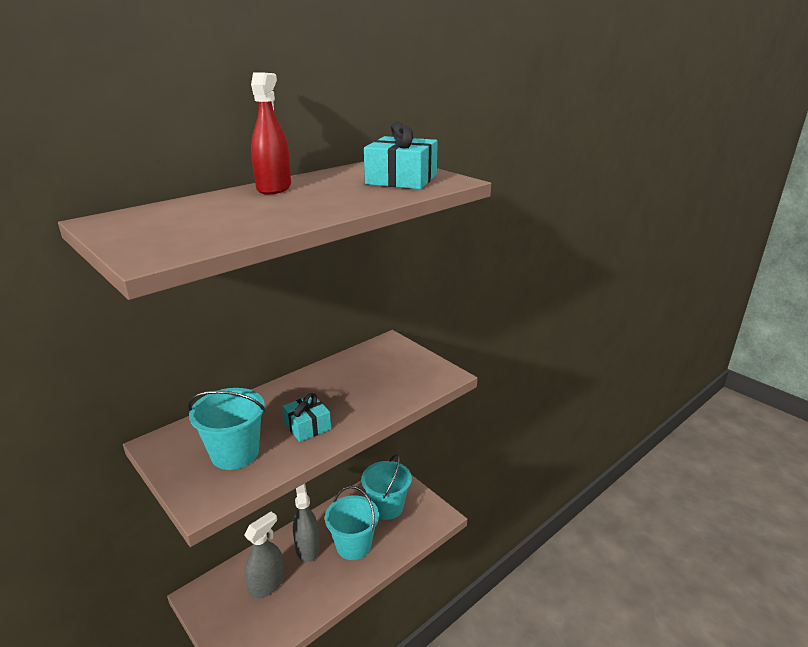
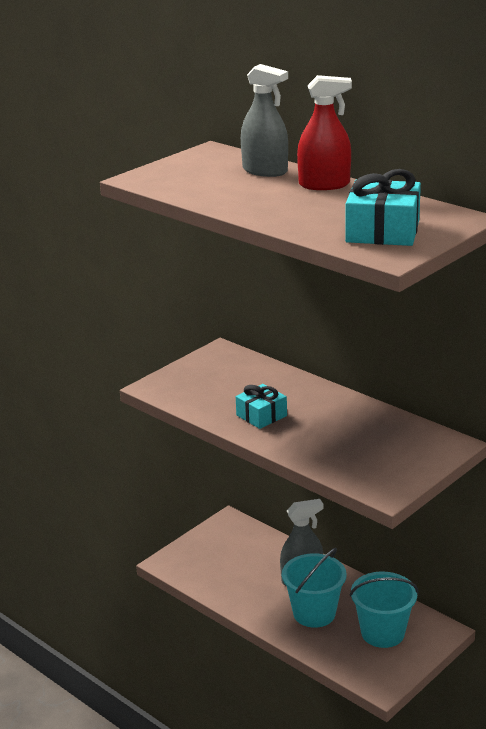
camera: 85 degrees right, 0 degrees up
turquoise bucket [188,388,266,470] -> none
grey spray bottle [244,512,284,599] -> grey spray bottle moved to [241,64,288,177]

